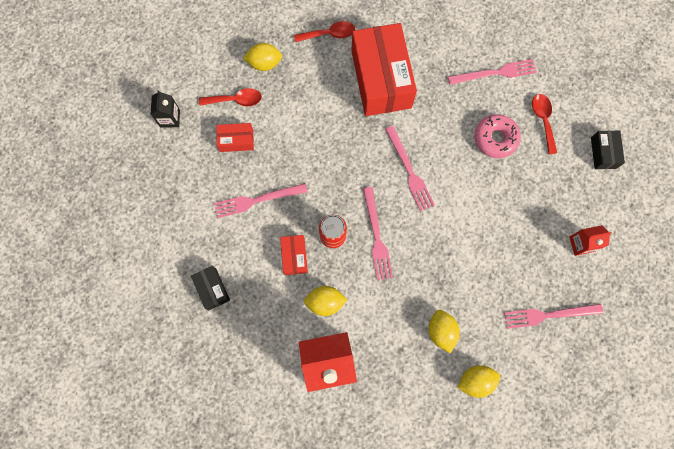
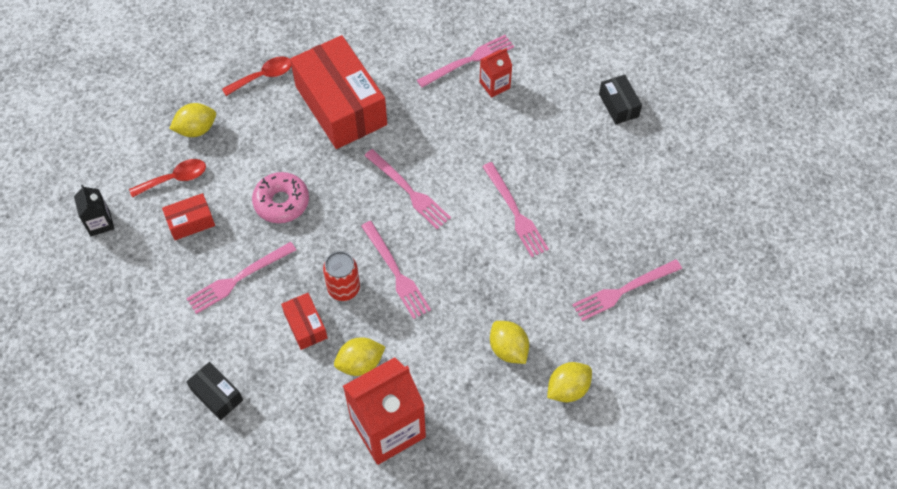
camera: 20 degrees left, 15 degrees down
pink donut [474,114,521,158] -> pink donut moved to [252,172,309,223]
red spoon [532,94,557,154] -> none
red carton [569,225,612,256] -> red carton moved to [480,48,512,98]
none -> pink fork [482,162,549,257]

